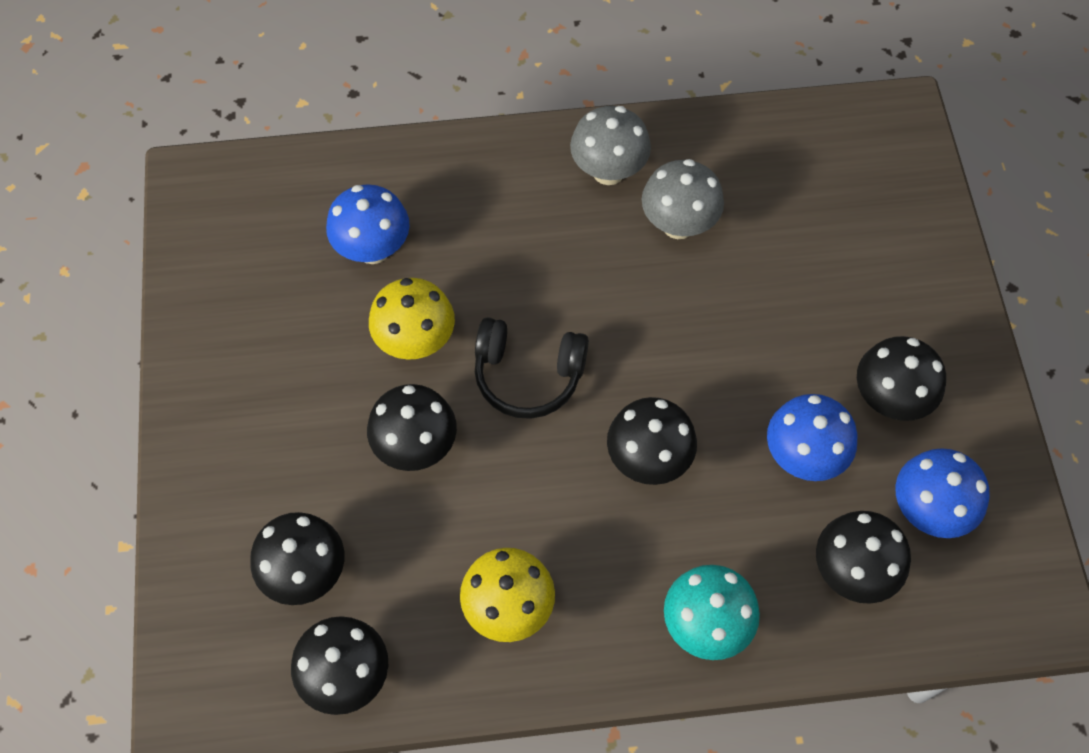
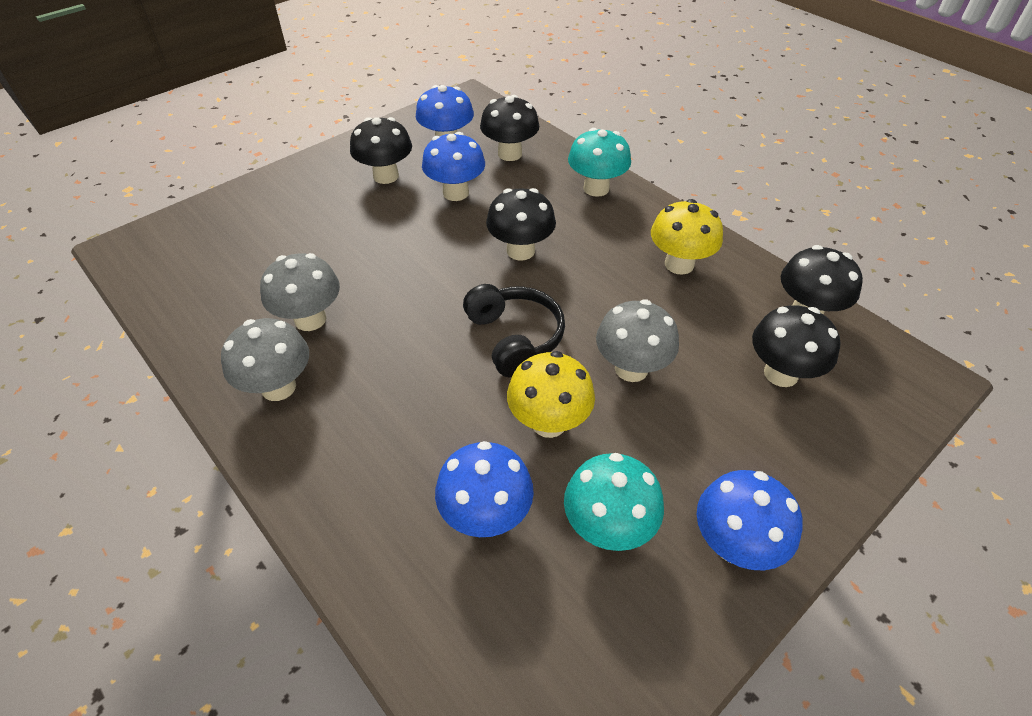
camera: 125 degrees left, 15 degrees down
black mushroom [367,384,457,471] -> grey mushroom [596,299,679,382]
none -> turquoise mushroom [564,453,664,551]
none -> blue mushroom [697,470,803,570]

